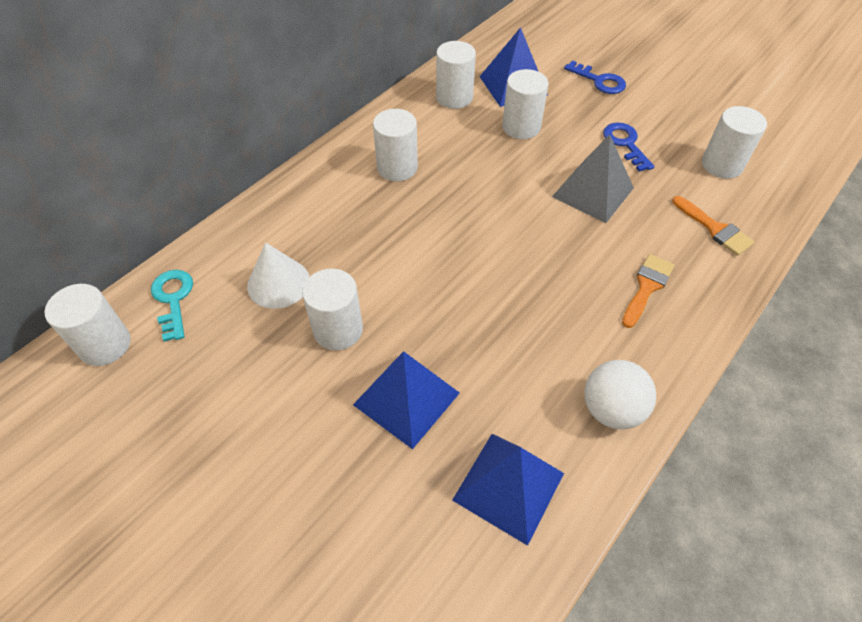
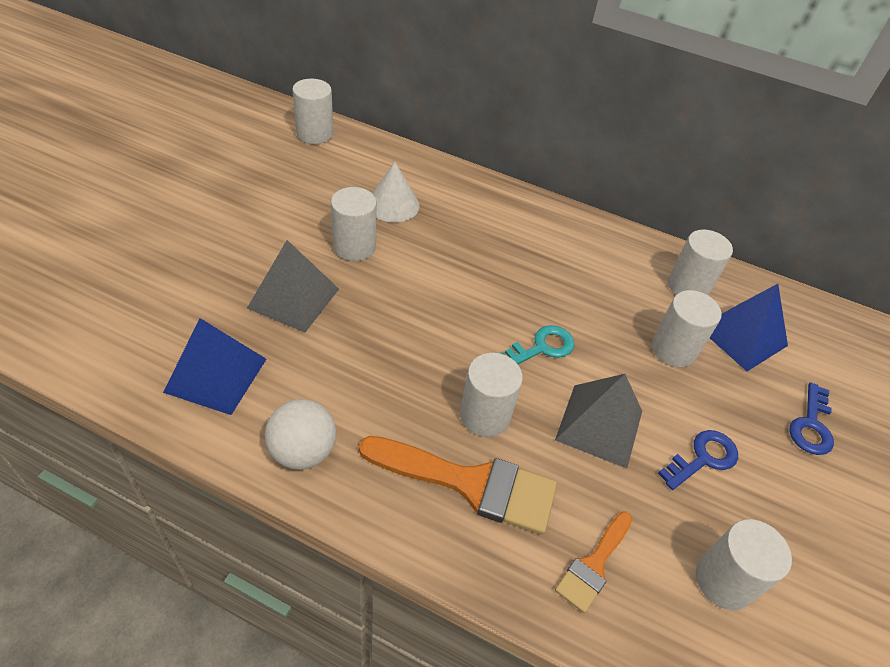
camera: 70 degrees right, 5 degrees down
turquoise key [151,270,193,342] -> turquoise key moved to [500,325,575,364]
blue pyramid [353,351,460,449] -> grey pyramid [247,240,339,333]
white cylinder [373,109,418,181] -> white cylinder moved to [460,353,523,437]
orange brush [622,254,674,328] -> orange brush [359,436,557,535], size x1.80

